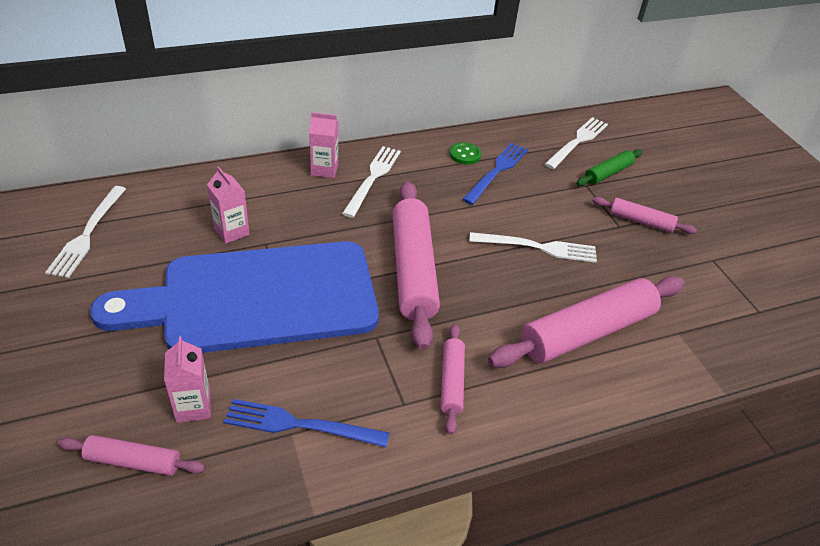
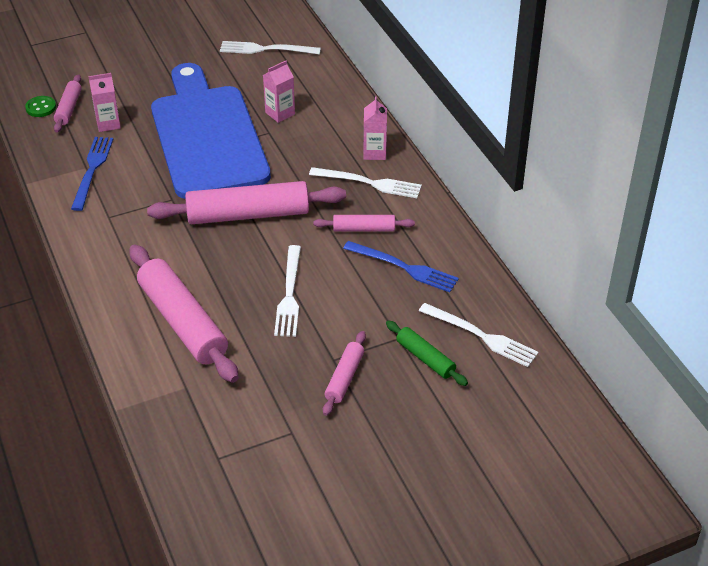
camera: 90 degrees right, 0 degrees up
pink rolling pin [440,324,465,435] -> pink rolling pin moved to [313,215,415,232]
green button [450,142,481,165] -> green button moved to [25,96,56,117]

